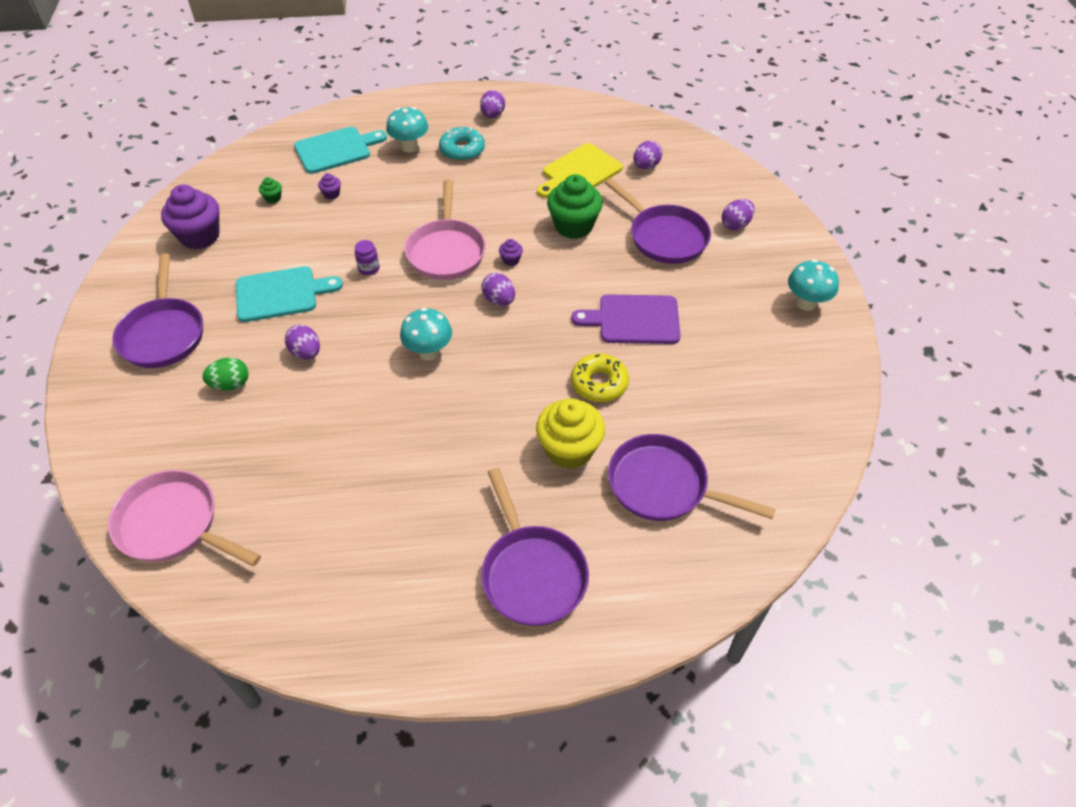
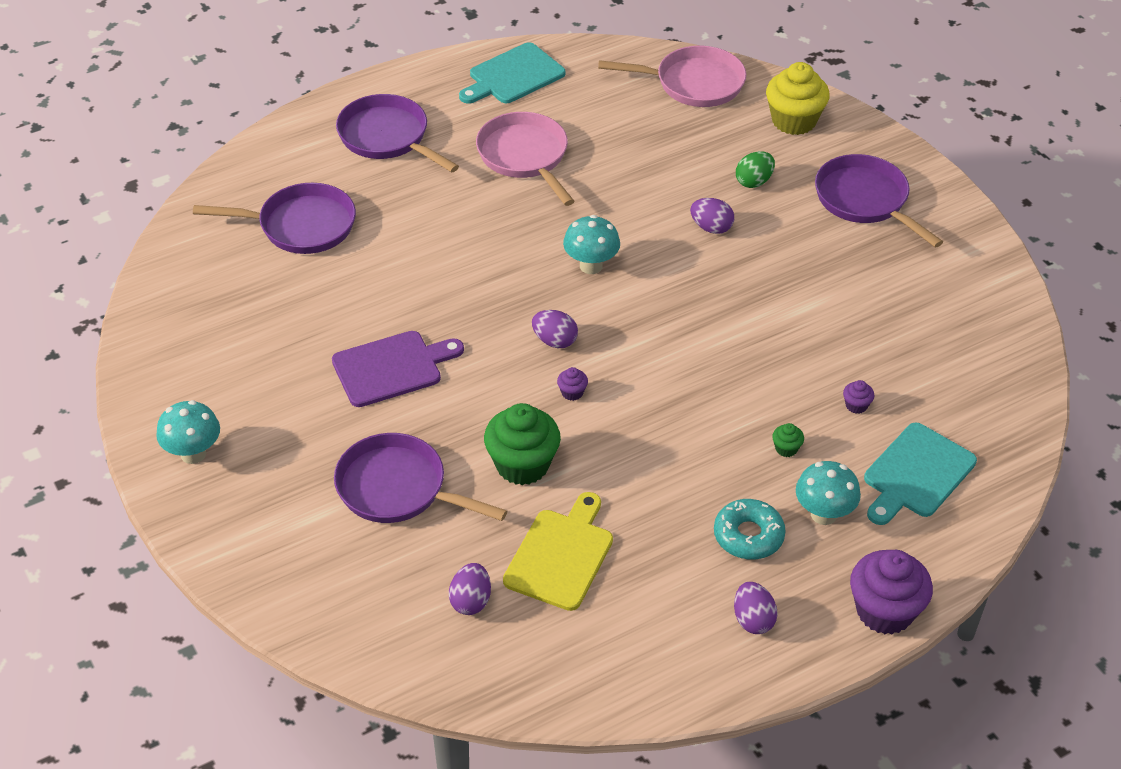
camera: 155 degrees right, 5 degrees down
purple cupcake [161,185,220,250] -> purple cupcake moved to [850,550,933,634]
turquoise cutting board [236,267,343,322] -> turquoise cutting board moved to [459,42,565,104]
green cupcake [259,177,282,203] -> green cupcake moved to [772,423,804,457]
purple jar [355,240,380,275] -> none
pink pan [405,179,486,280] -> pink pan moved to [476,112,575,206]
yellow cupcake [536,398,605,469] -> yellow cupcake moved to [766,62,830,135]
yellow donut [571,354,629,402] -> none
purple egg [722,199,755,230] -> none

